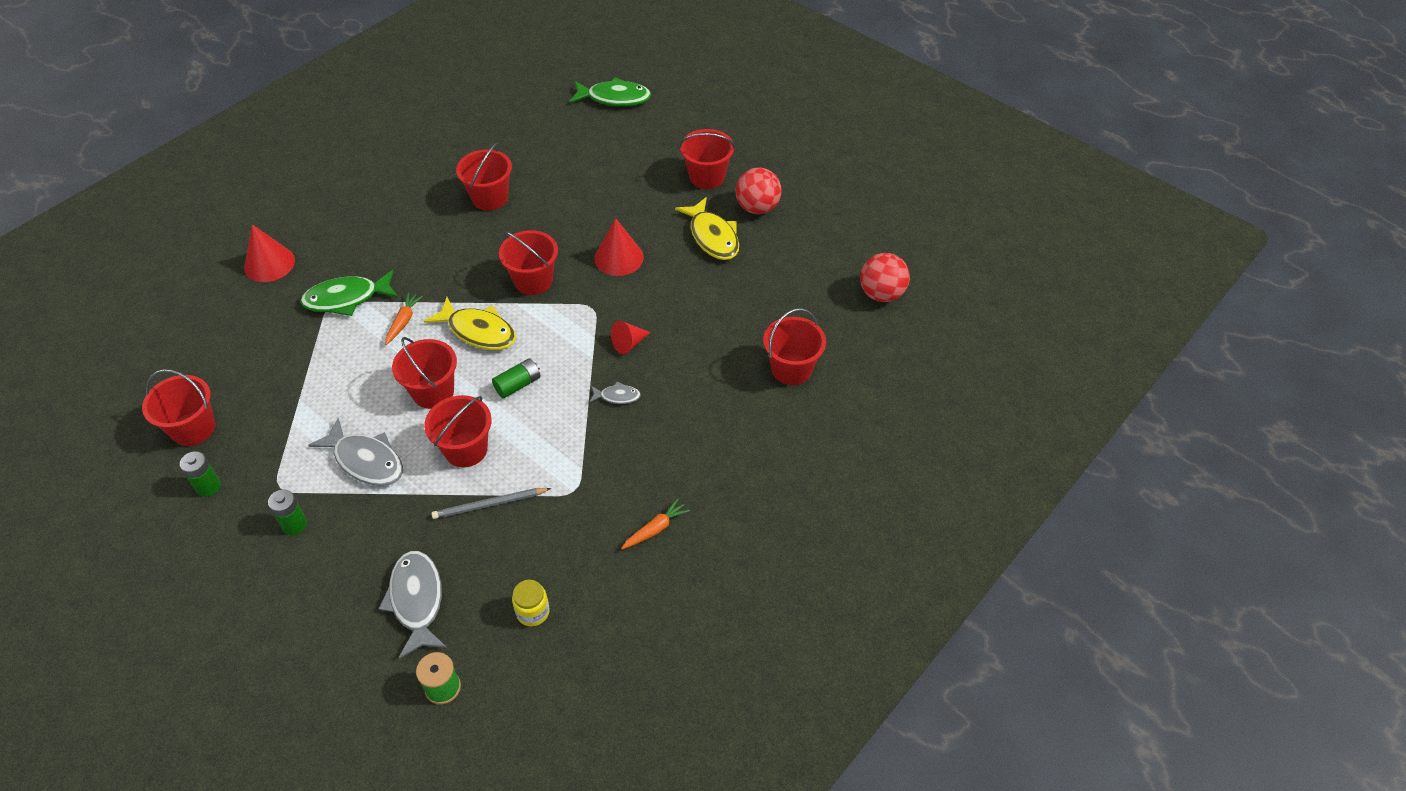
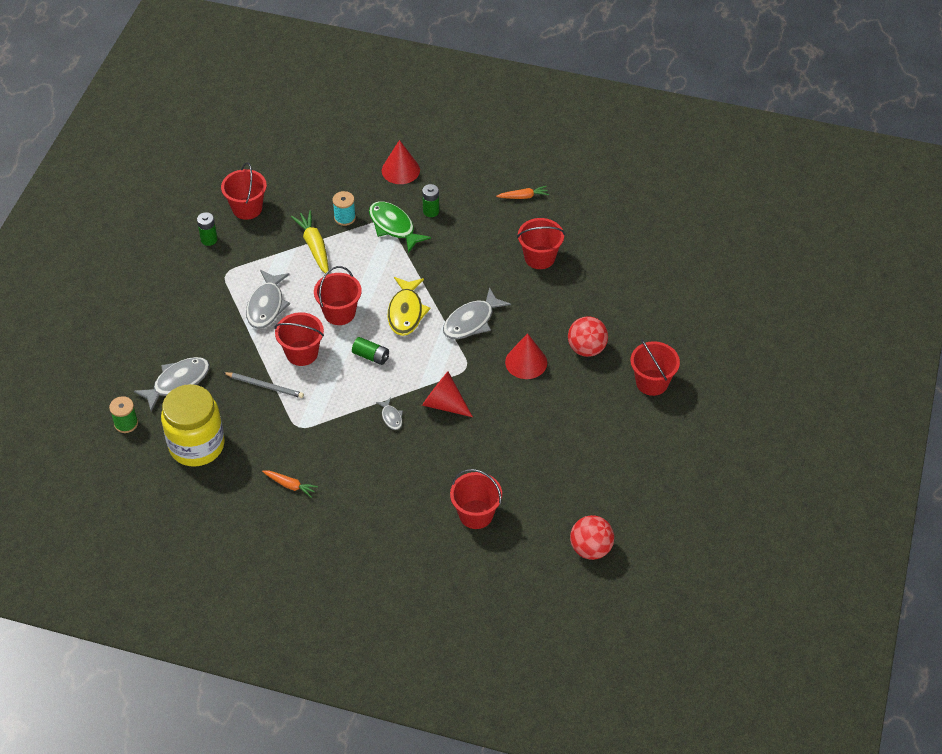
camera: 65 degrees right, 0 degrees up
green battery [268,489,307,535] -> green battery moved to [422,184,439,217]
orange carrot [385,292,423,345] -> orange carrot moved to [496,186,549,199]
grey pencil [432,488,551,519] -> grey pencil turned 150 degrees clockwise [223,372,304,398]
red bucket [499,230,558,295] -> grey fish [443,287,511,339]
yellow jar [512,580,550,626] -> yellow jar [161,384,225,467], size x2.39
green fish [569,77,651,106] -> none
red cone [611,321,651,354] -> red cone [422,372,473,417], size x1.56
yellow fish [675,197,739,260] -> none
red ball [736,168,782,214] -> red ball moved to [568,316,608,357]
none -> yellow carrot [291,210,329,274]
none -> turquoise spool [332,191,356,226]

